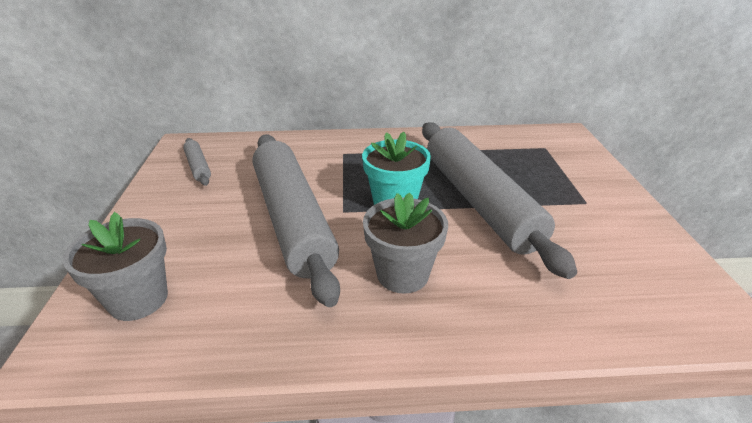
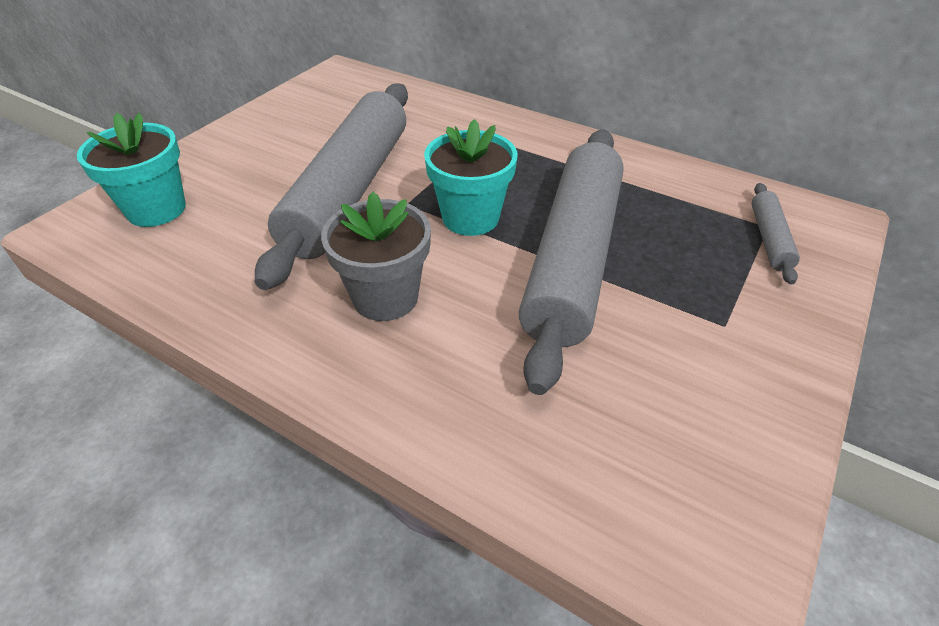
camera: 35 degrees right, 10 degrees up
grey flower pot [63,212,168,321] -> turquoise flower pot [77,113,186,227]
grey rolling pin [183,138,211,186] -> grey rolling pin moved to [752,183,800,285]

